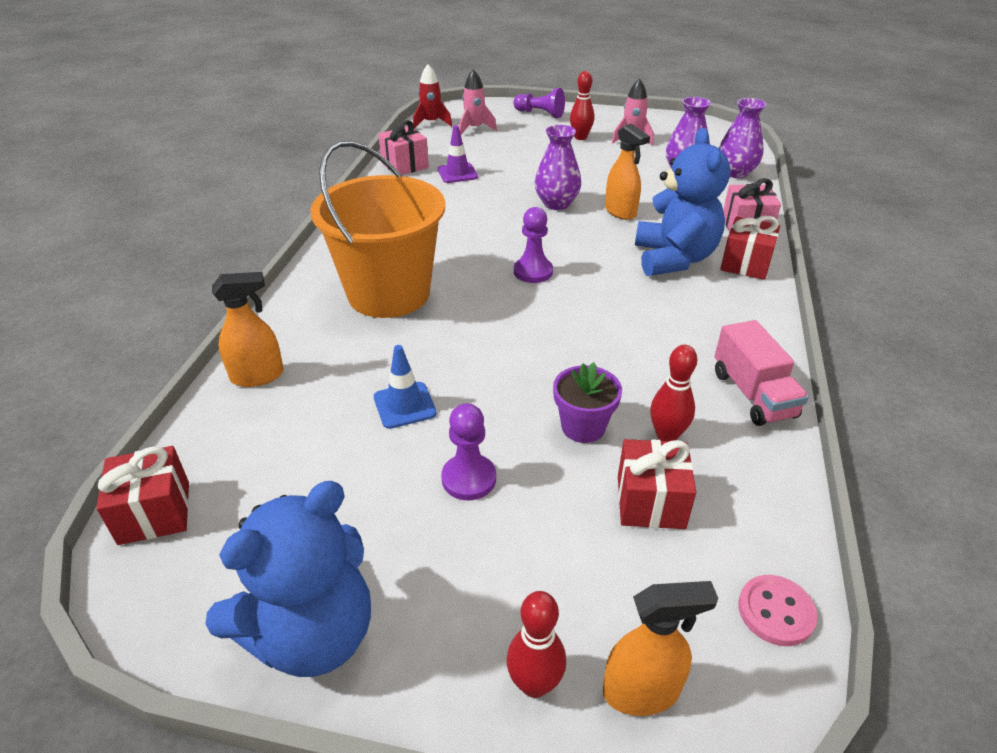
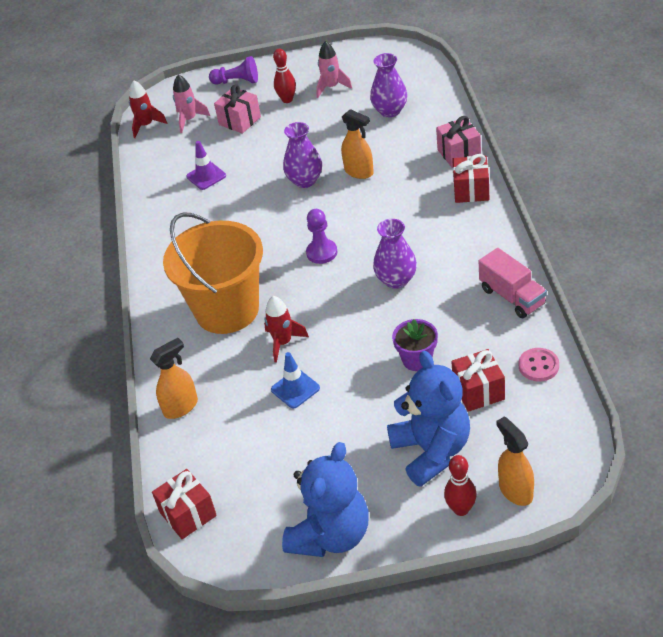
camera: 15 degrees left, 5 degrees up
pink gift [378,120,429,175] -> pink gift moved to [214,84,261,134]
purple pawn [441,403,496,500] -> none
orange spray bottle [603,581,718,716] -> orange spray bottle turned 90 degrees counterclockwise [496,416,534,506]
blue teddy bear [635,128,730,276] -> blue teddy bear moved to [387,351,470,487]
red bowling pin [650,345,697,441] -> none
purple vase [719,98,766,178] -> purple vase moved to [373,219,417,289]
pink button [738,575,818,646] -> pink button moved to [519,348,559,382]
none -> red rocket [264,296,309,363]

